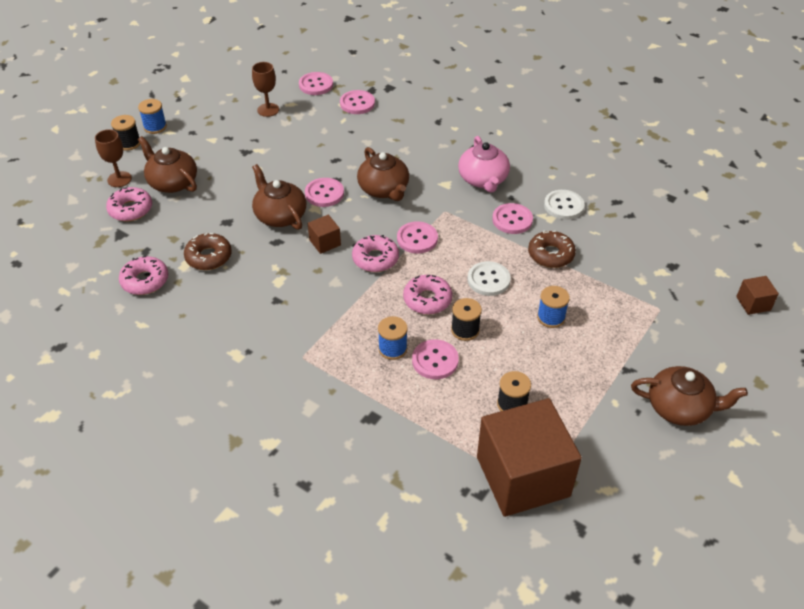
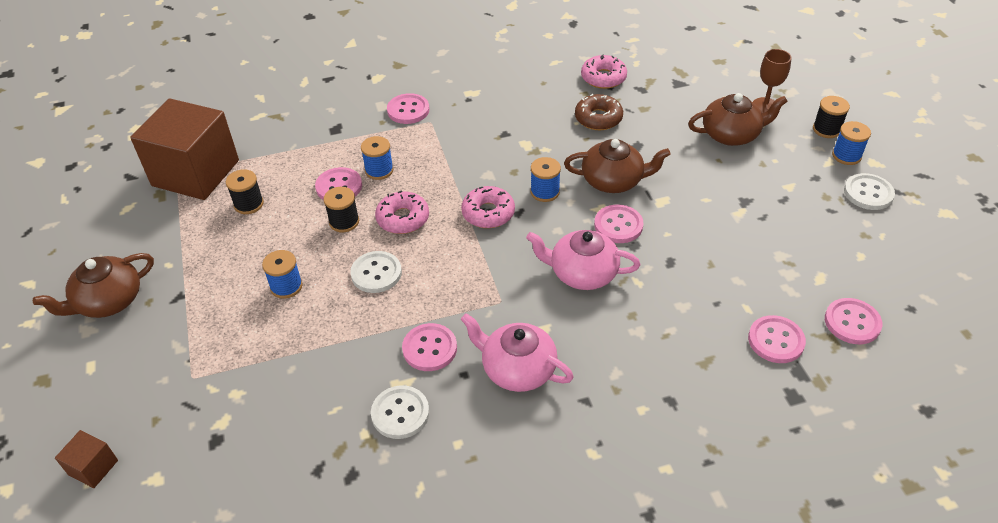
camera: 130 degrees right, 0 degrees up
pink donut [106,187,152,221] -> none
brown goblet [252,62,279,117] -> none
brown cube [308,215,341,254] -> blue spool [530,157,561,202]
brown teapot [357,147,409,201] -> pink teapot [526,230,640,290]
pink button [397,221,438,254] -> pink button moved to [387,93,429,124]
brown donut [528,230,576,268] -> none
none -> white button [844,173,895,210]

